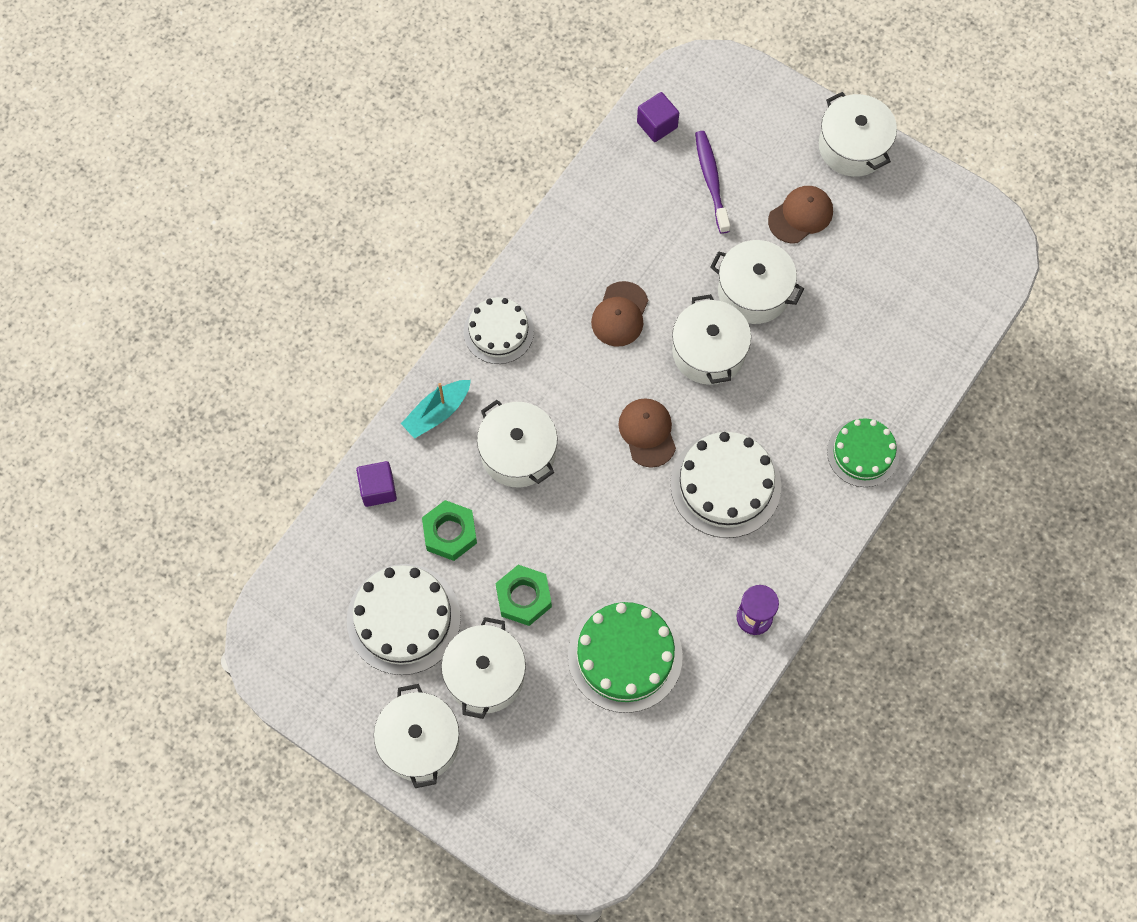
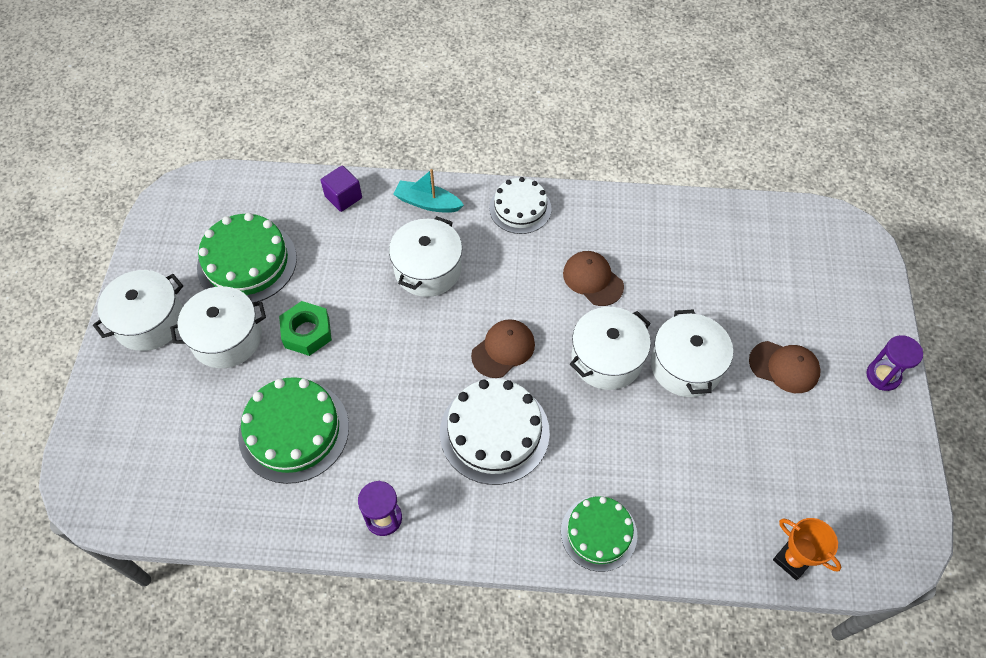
camera: 60 degrees right, 10 degrees down
white cake [347,564,461,675] -> green cake [197,213,297,303]
green nut [422,500,477,561] -> none
brown cap [591,281,648,347] -> brown cap turned 60 degrees clockwise [563,251,624,306]
purple cube [637,92,679,142] -> none
purple toothbrush [695,131,730,234] -> none
white pot [819,92,897,177] -> purple hourglass [867,335,923,391]
none -> orange trophy [773,518,842,580]

